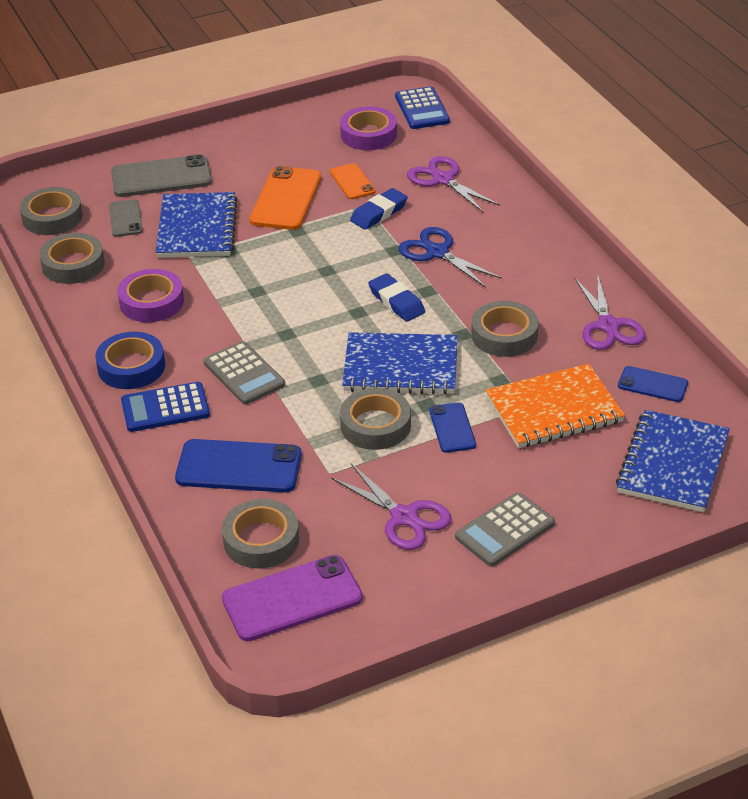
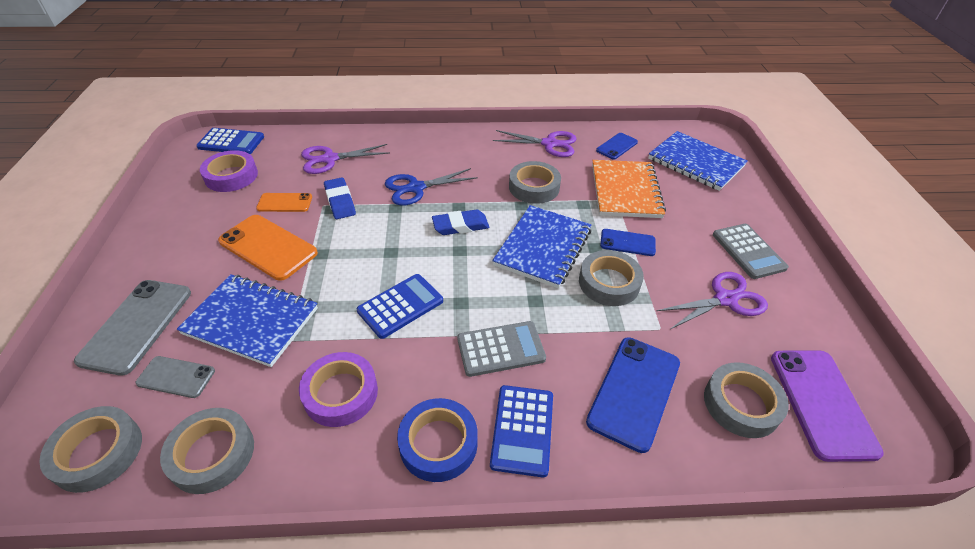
camera: 70 degrees left, 5 degrees up
none -> blue calculator [357,274,443,339]

